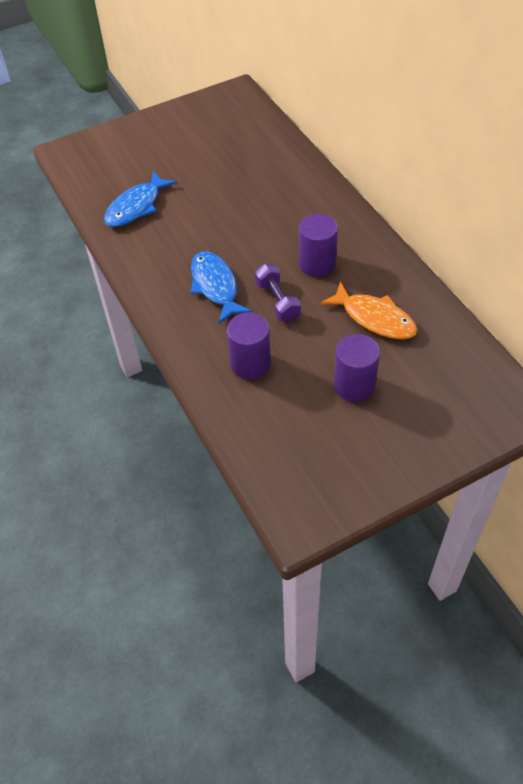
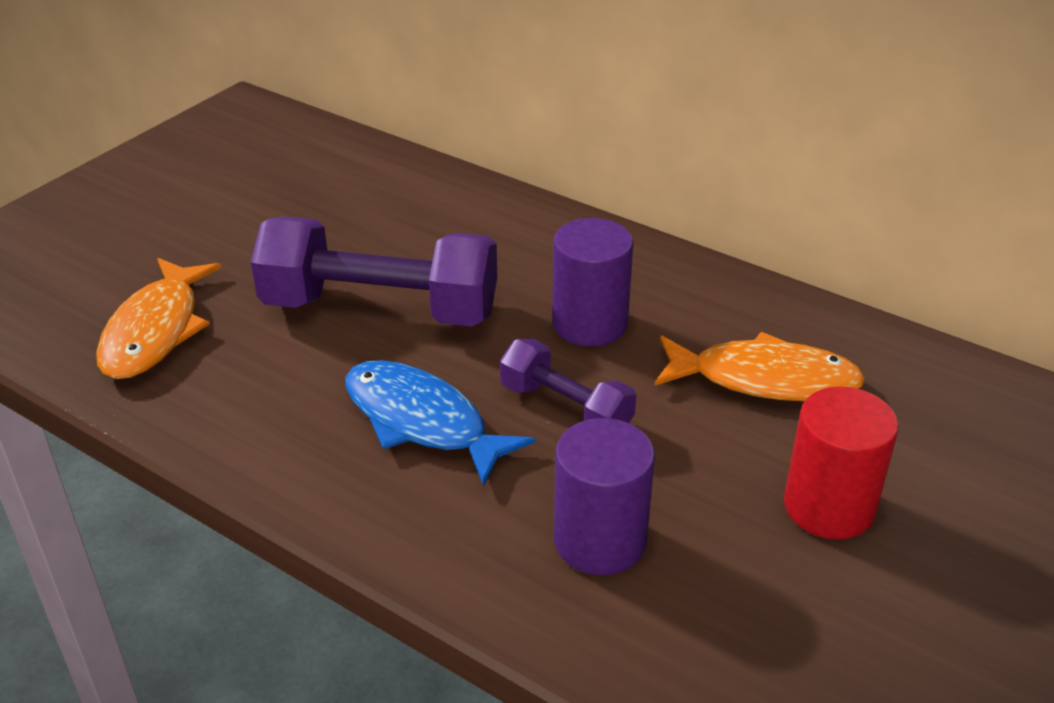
camera: 30 degrees left, 15 degrees down
blue fish [104,171,177,227] -> orange fish [96,258,221,379]
purple cylinder [334,334,380,402] -> red cylinder [784,387,899,539]
none -> purple dumbbell [251,217,497,327]

